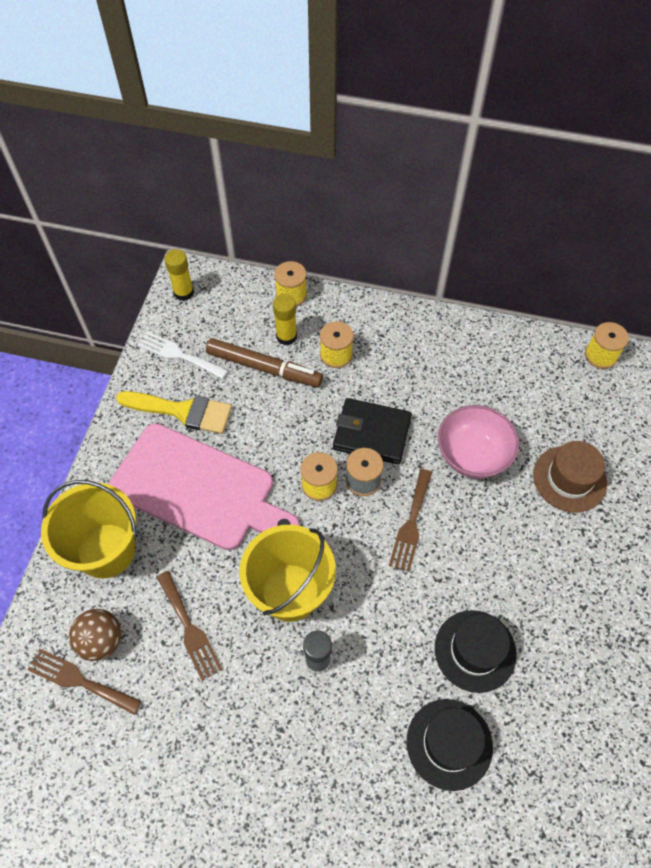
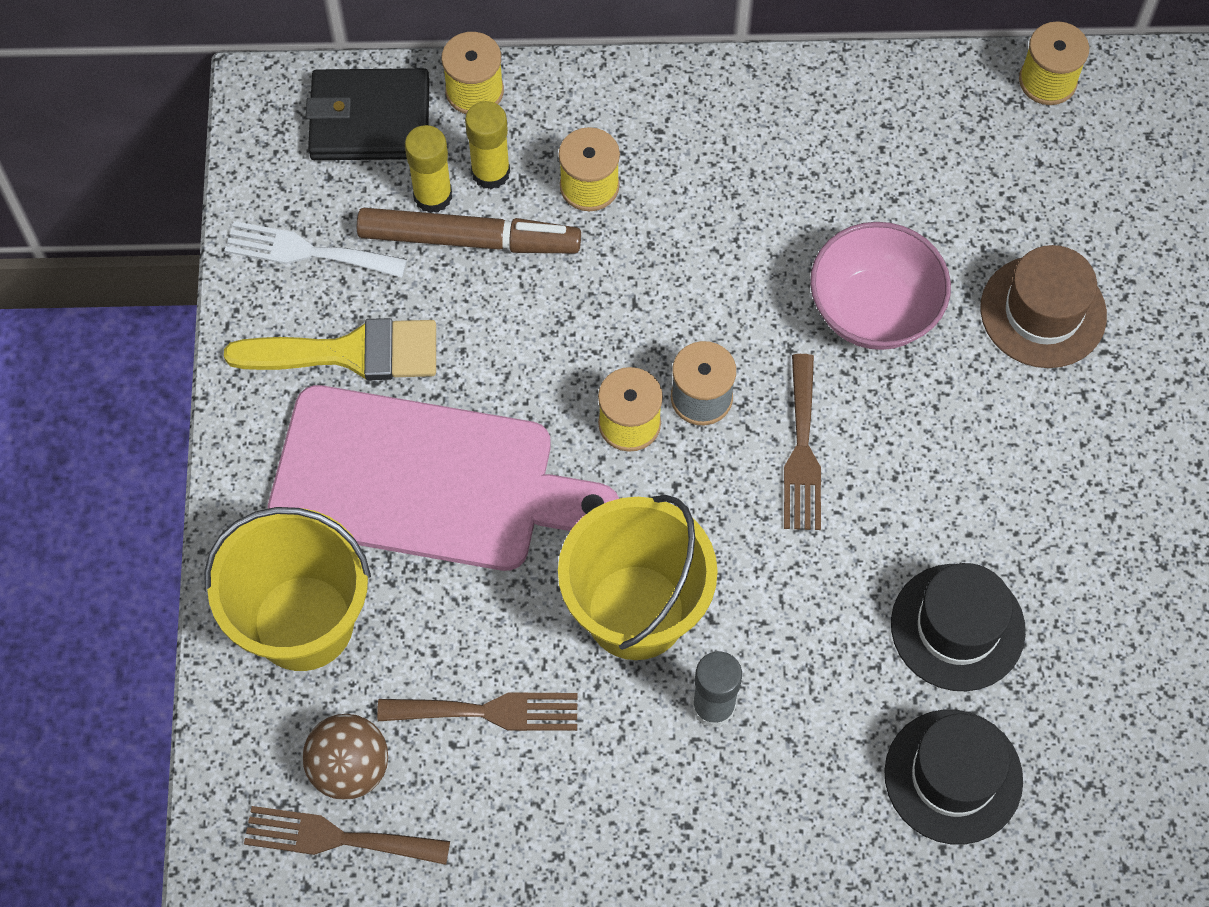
camera: 15 degrees left, 5 degrees up
brown fork [157,571,223,681] -> brown fork turned 45 degrees counterclockwise [377,692,577,731]
yellow glue stick [164,249,194,301] -> yellow glue stick moved to [405,125,452,213]
black wallet [333,398,412,464] -> black wallet moved to [306,68,430,160]

